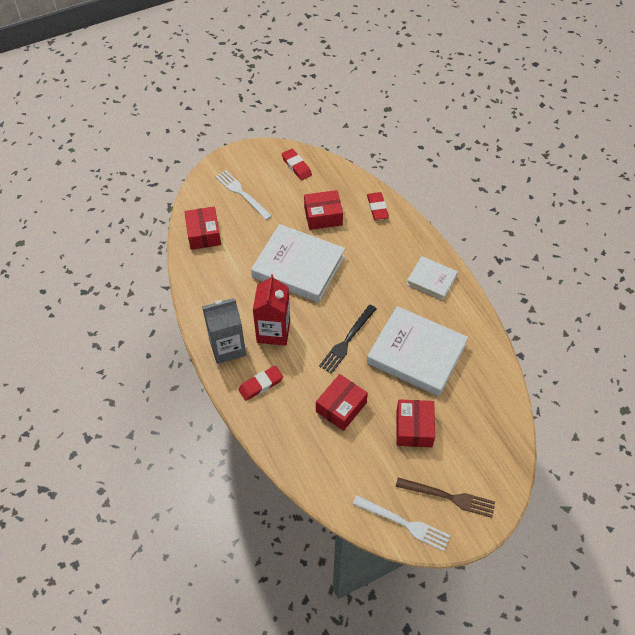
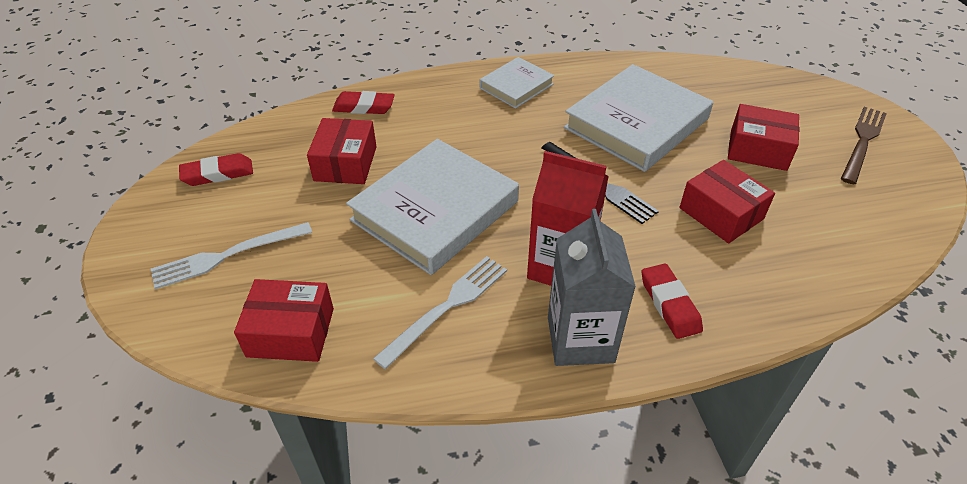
camera: 75 degrees left, 10 degrees down
white fork [353,495,450,551] -> white fork moved to [373,256,507,369]

